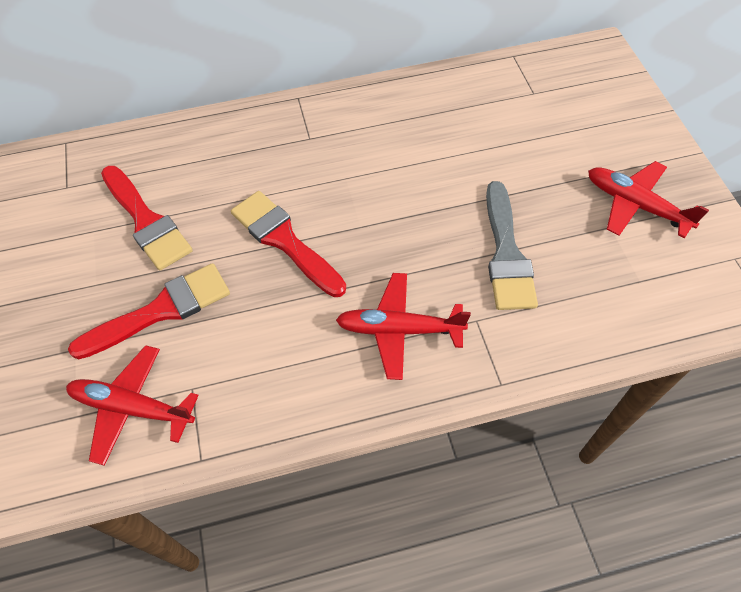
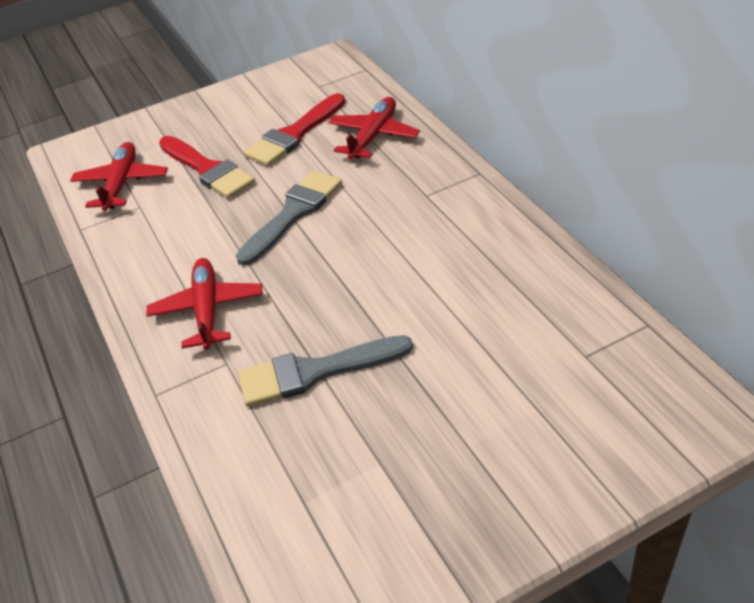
camera: 80 degrees right, 15 degrees down
red brush [231,191,346,297] -> grey brush [236,170,342,266]
red plane [588,161,709,238] -> red plane moved to [328,97,420,159]

